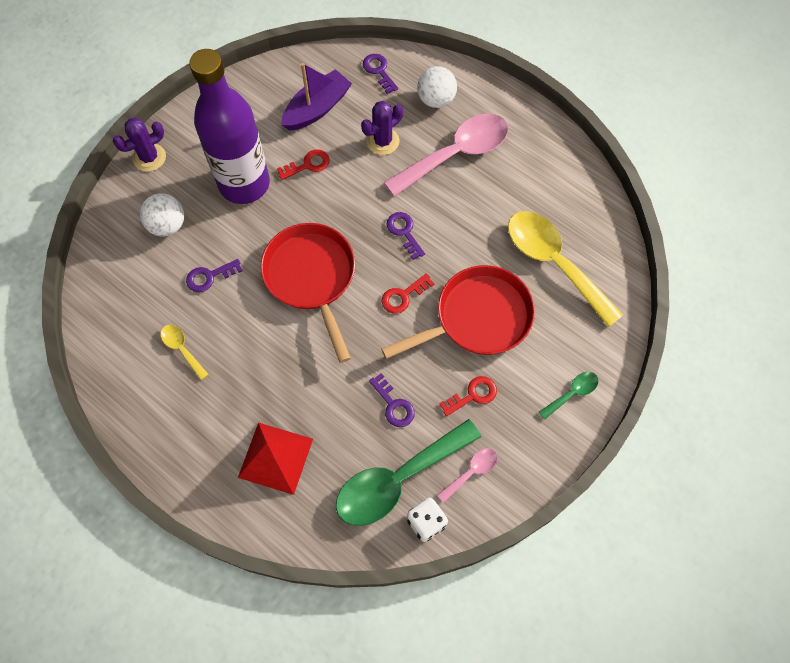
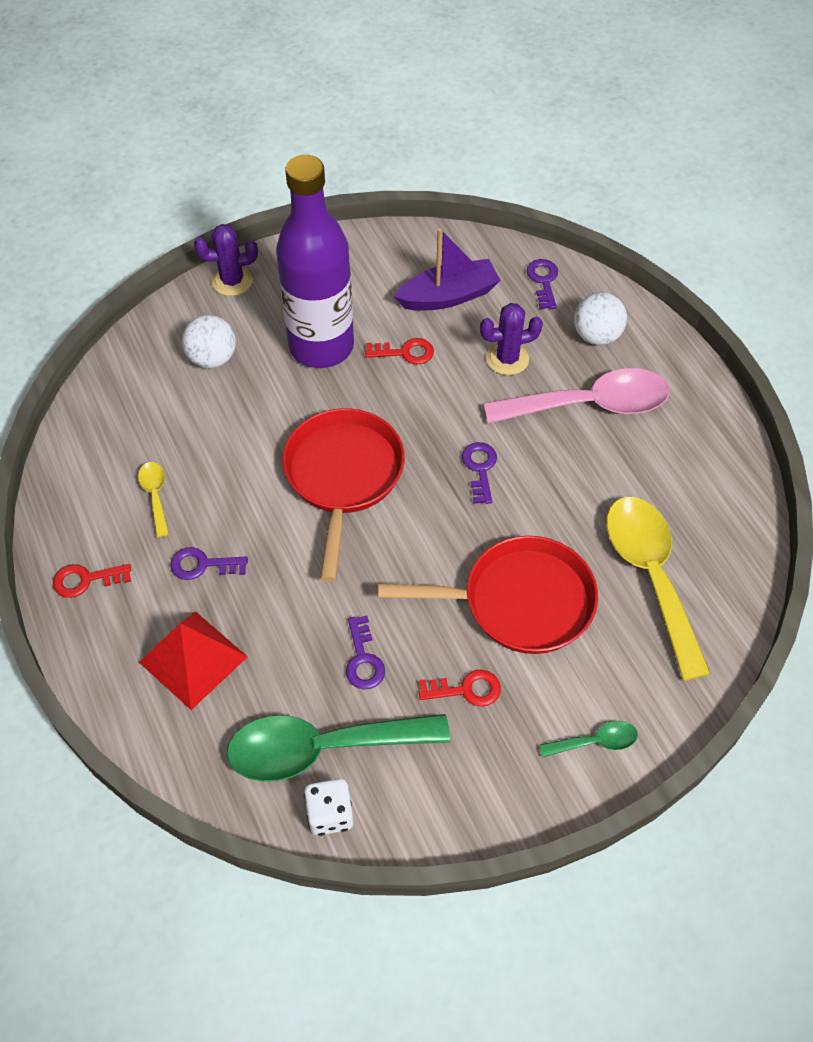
camera: 25 degrees right, 10 degrees down
purple key [186,259,242,292] -> purple key moved to [170,547,248,580]
red key [381,273,435,314] -> red key moved to [53,564,131,598]
pink spoon [437,448,498,503] -> none

